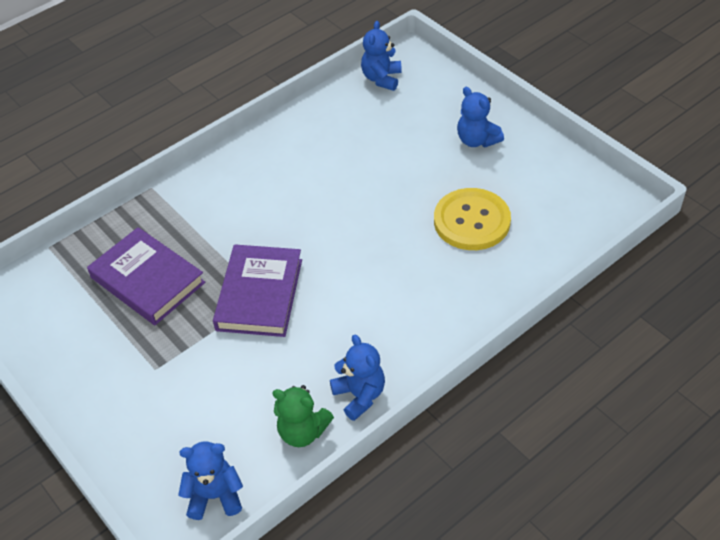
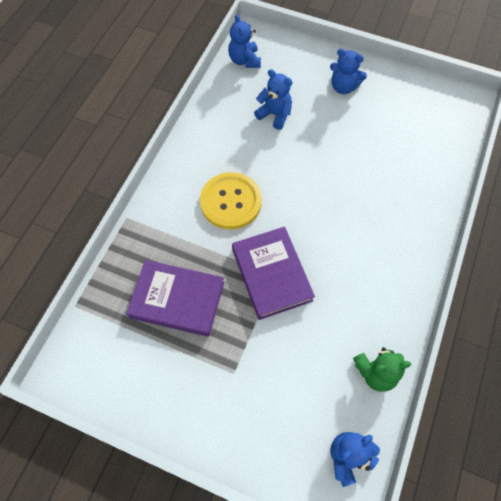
camera: 30 degrees left, 15 degrees up
blue teddy bear [330,335,385,421] -> blue teddy bear moved to [254,69,293,130]
yellow button [434,188,511,250] -> yellow button moved to [200,172,262,229]

